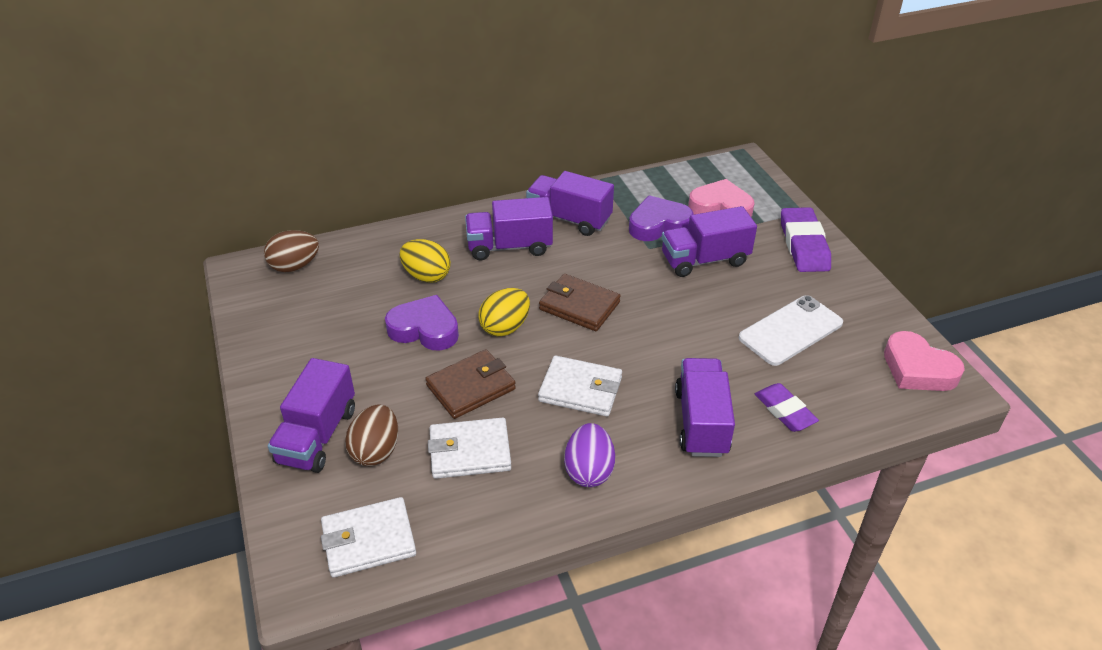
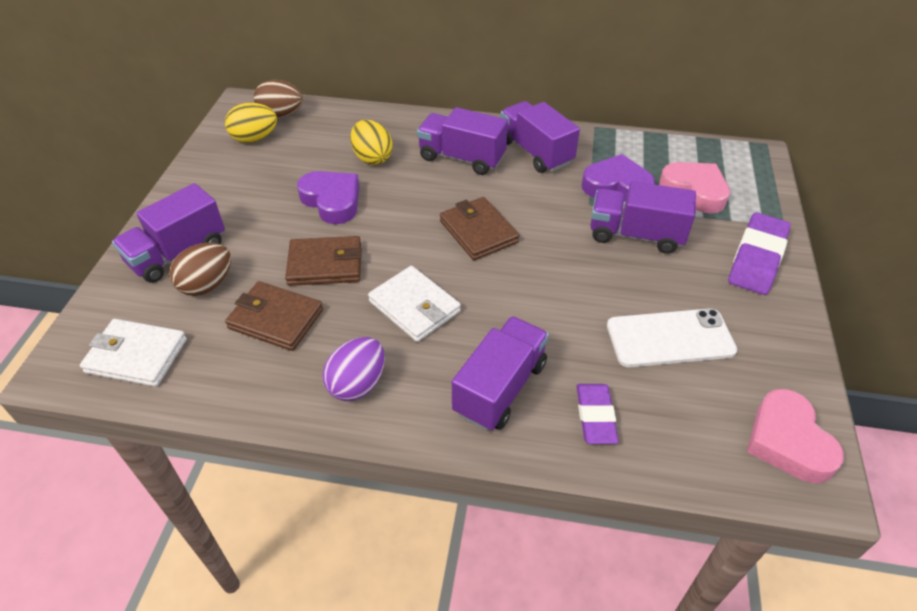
camera: 30 degrees right, 5 degrees up
white wallet [428,418,511,479] -> brown wallet [225,281,323,351]
yellow egg [478,288,530,337] -> yellow egg moved to [225,103,277,143]

